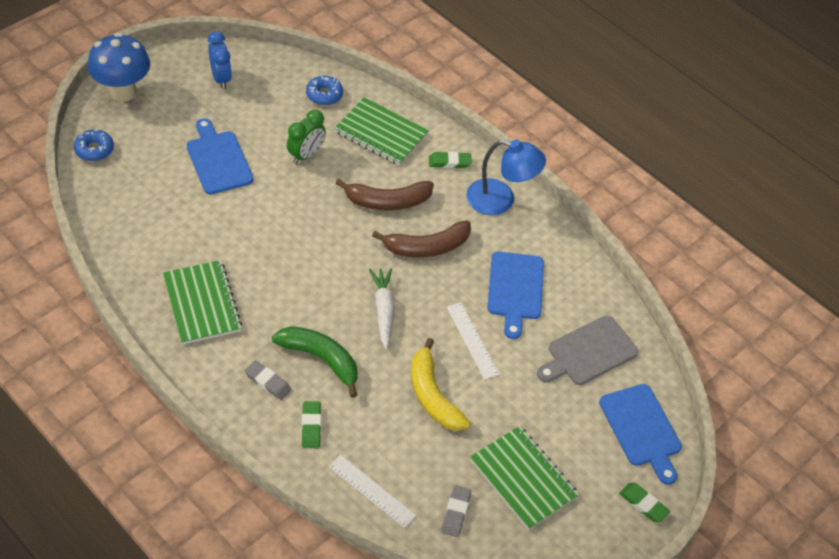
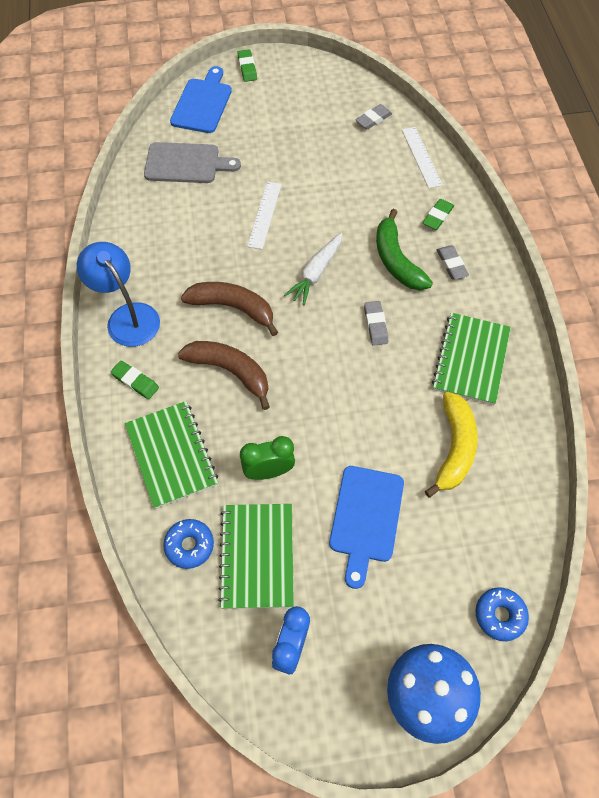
camera: 140 degrees left, 10 degrees up
yellow banana [411,338,470,431] -> yellow banana moved to [425,392,478,498]
green notebook [470,426,579,530] -> green notebook moved to [218,504,294,609]
blue cutting board [487,251,544,339] -> none
none -> grey eraser [364,301,388,346]

